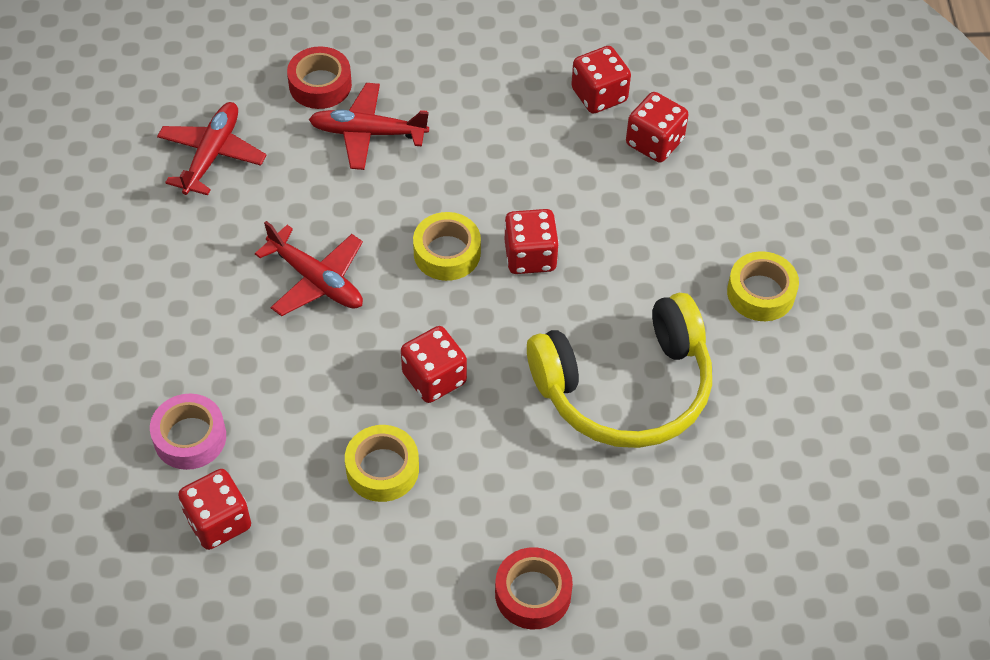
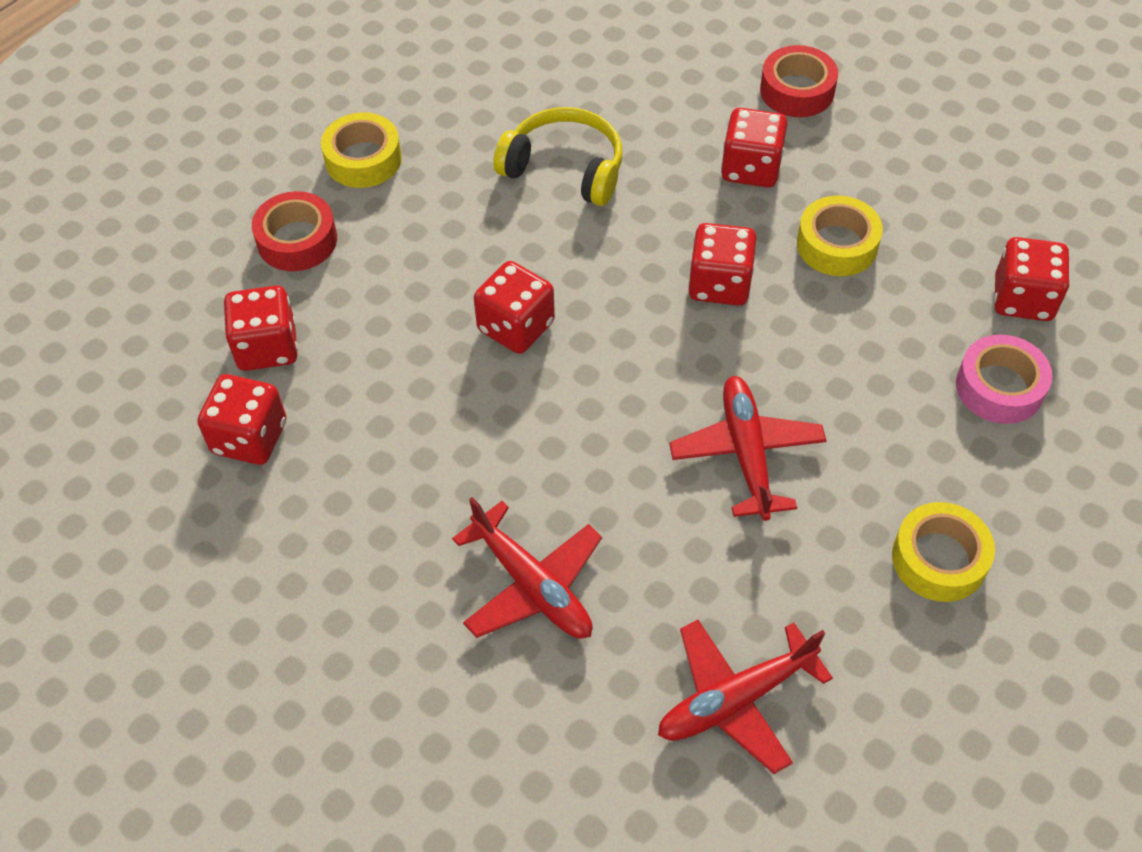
camera: 135 degrees left, 0 degrees up
red tape [287,46,352,109] -> red tape moved to [252,191,337,271]
yellow tape [413,212,481,281] -> yellow tape moved to [892,502,995,602]
yellow headphones [527,293,712,448] -> yellow headphones [493,107,622,206], size x0.63
none -> red dice [721,108,788,188]

